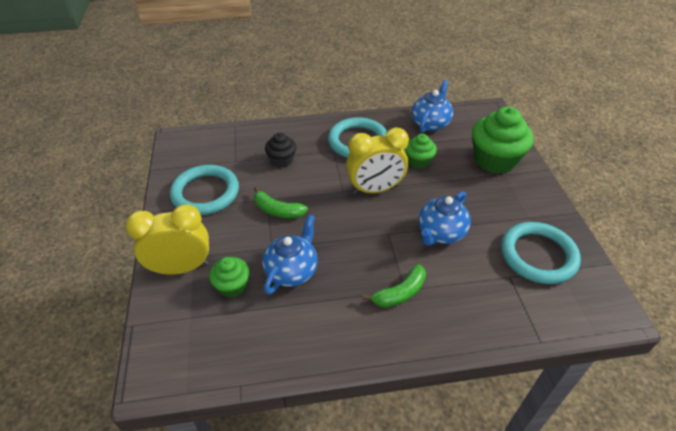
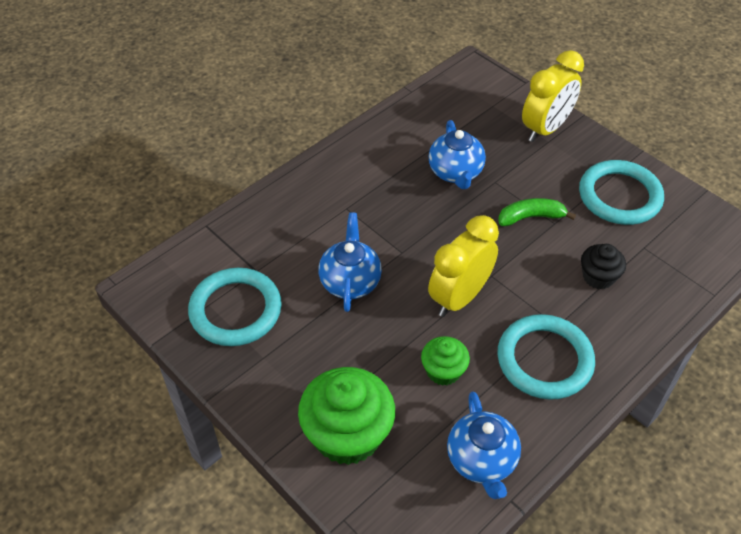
camera: 145 degrees right, 5 degrees up
green cupcake [209,257,250,298] -> none
green banana [363,264,426,308] -> none

